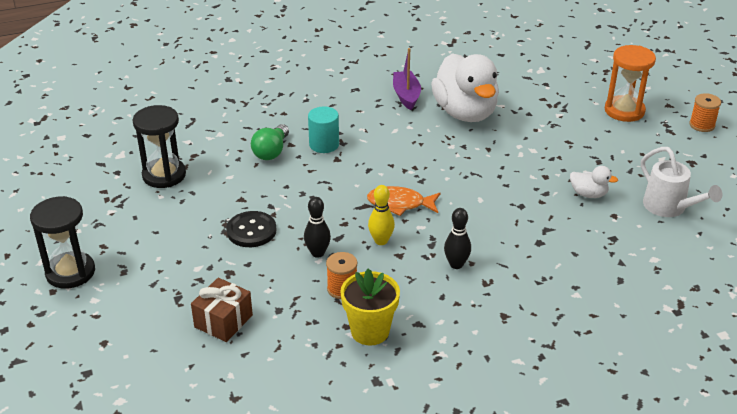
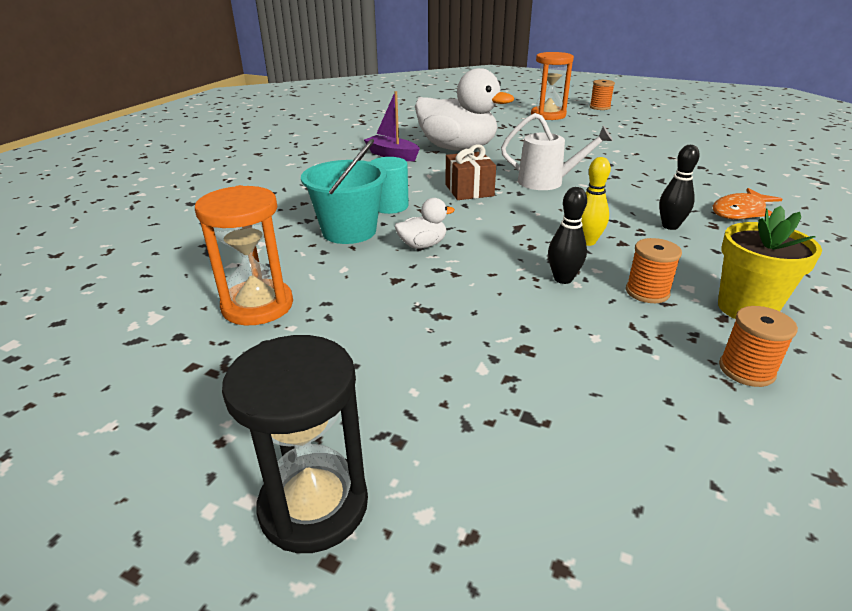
camera: 45 degrees left, 5 degrees down
black hourglass [133,105,186,188] -> orange hourglass [195,185,293,325]
brown gift [191,278,253,342] -> brown gift moved to [445,144,496,200]
black button [226,211,277,247] -> none
green light bulb [251,124,289,160] -> turquoise bucket [301,139,387,244]
orange fish [367,186,441,216] -> orange fish moved to [713,188,783,220]
white duck [570,166,618,198] -> white duck moved to [395,198,455,249]
white watering can [641,147,722,217] -> white watering can moved to [501,113,613,190]
none -> orange spool [719,306,798,387]

